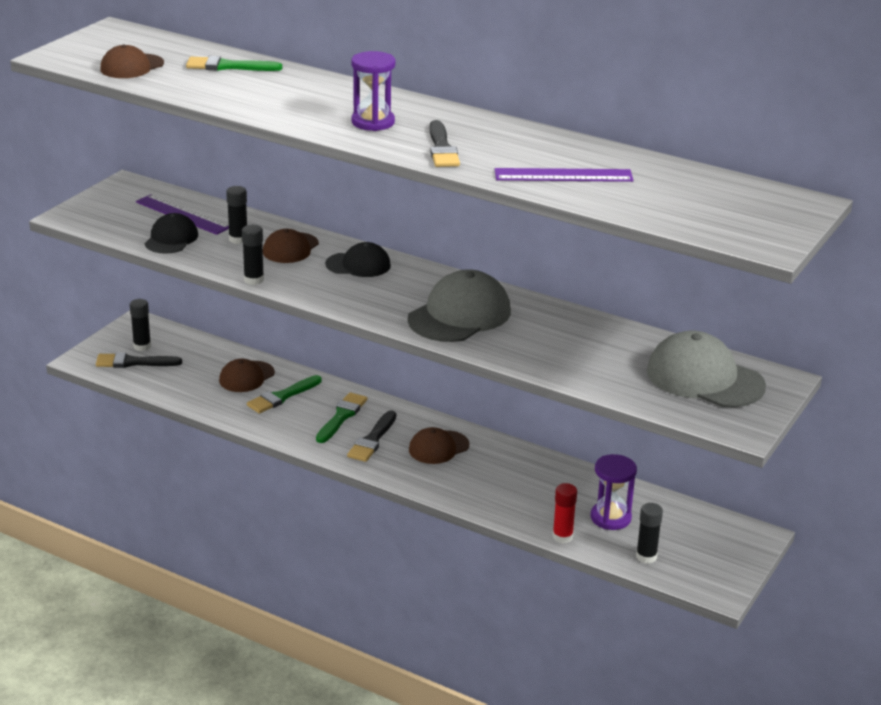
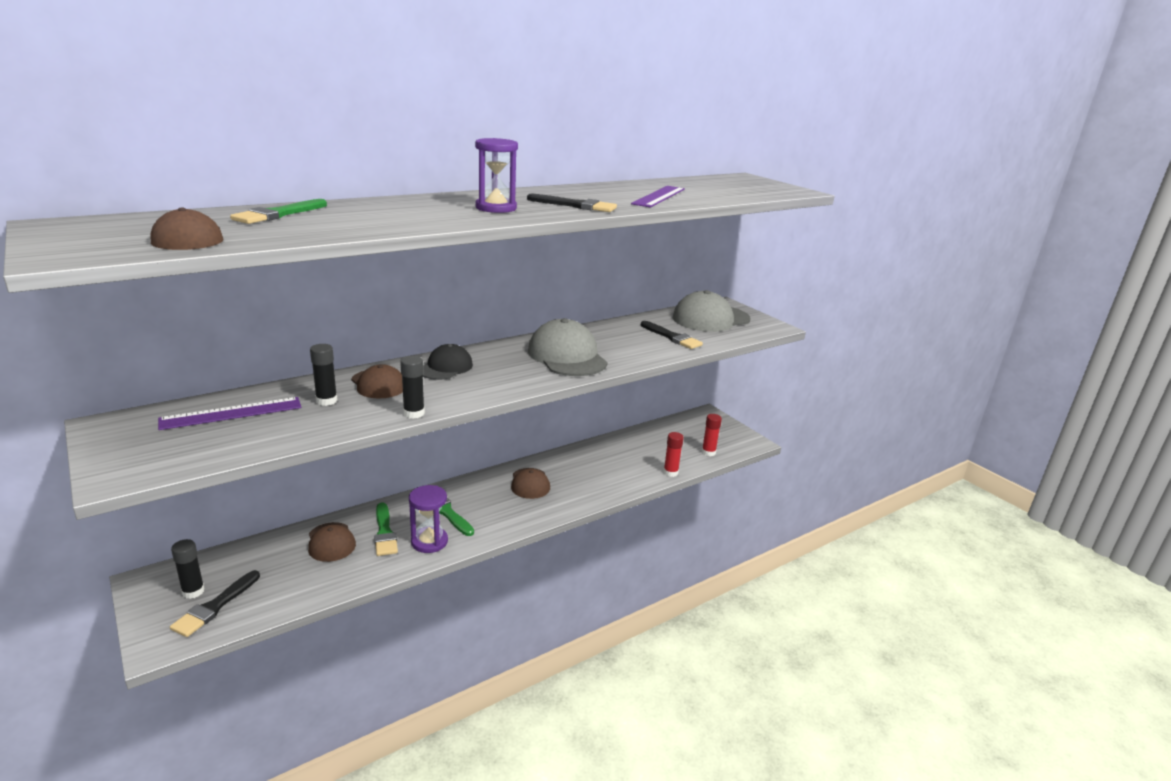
camera: 65 degrees left, 5 degrees down
black cap [145,213,198,254] -> none
black brush [347,410,396,462] -> black brush moved to [641,321,703,349]
purple hourglass [591,454,637,530] -> purple hourglass moved to [409,485,448,553]
black glue stick [636,503,663,564] -> red glue stick [702,414,722,456]

